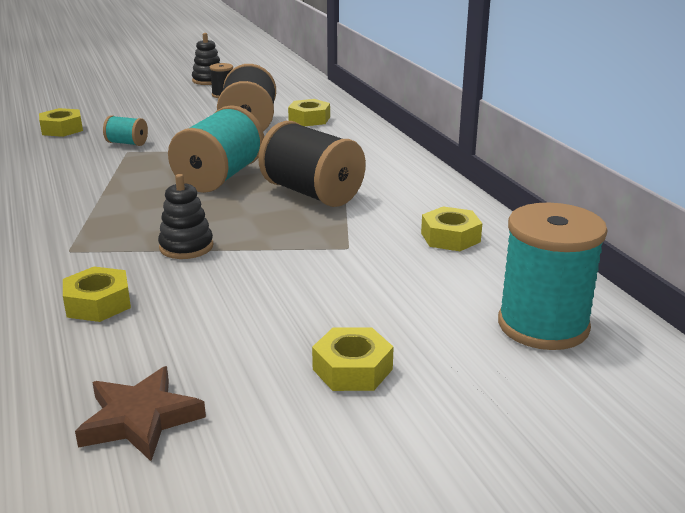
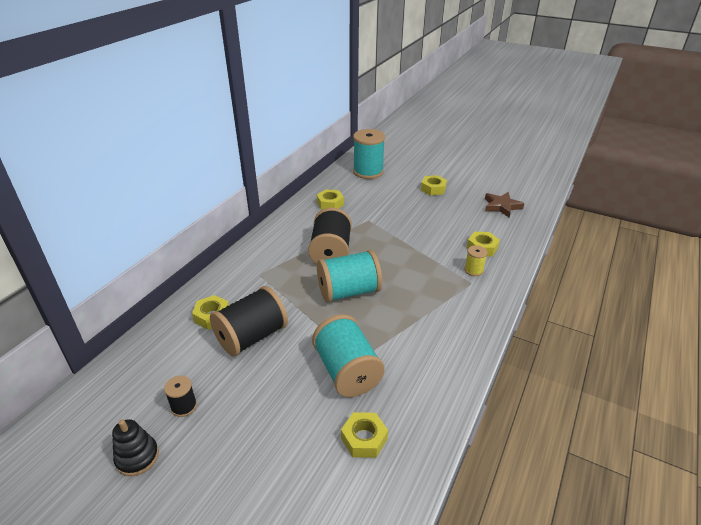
camera: 130 degrees left, 10 degrees up
turquoise spool [103,115,148,146] -> turquoise spool [312,314,385,397], size x2.11
black stacking toy [158,174,213,259] -> none
none -> yellow spool [464,245,488,276]

